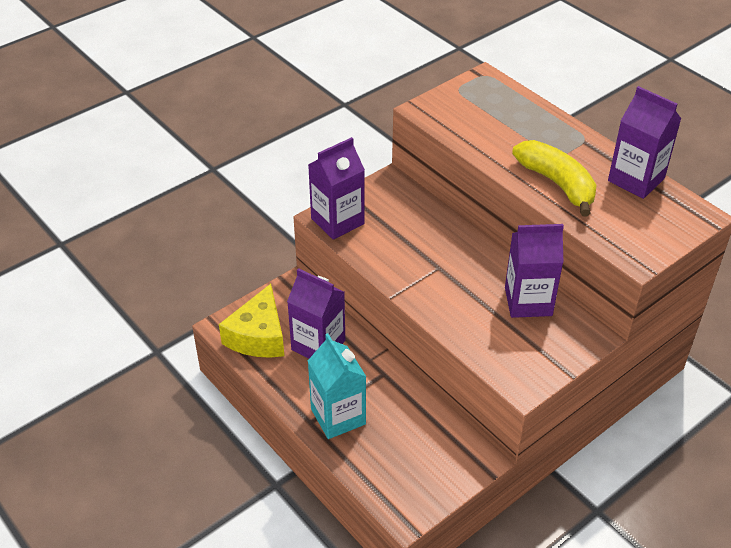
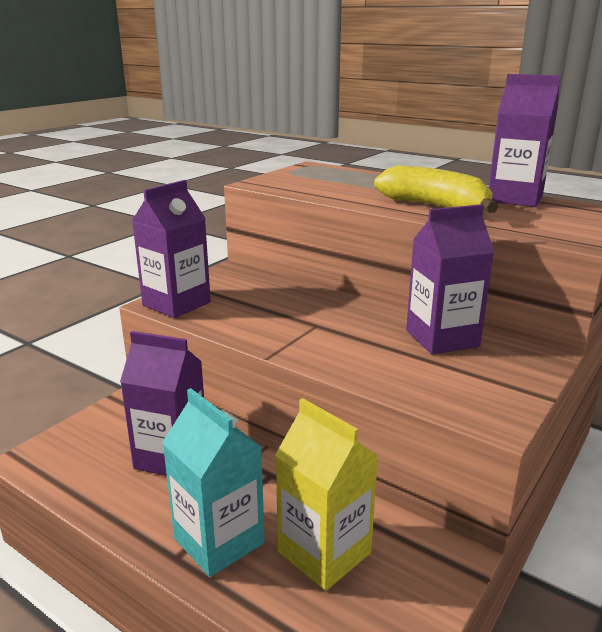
camera: 15 degrees left, 20 degrees down
yellow cheese [219,284,284,358] -> none
none -> yellow carton [275,398,378,591]

